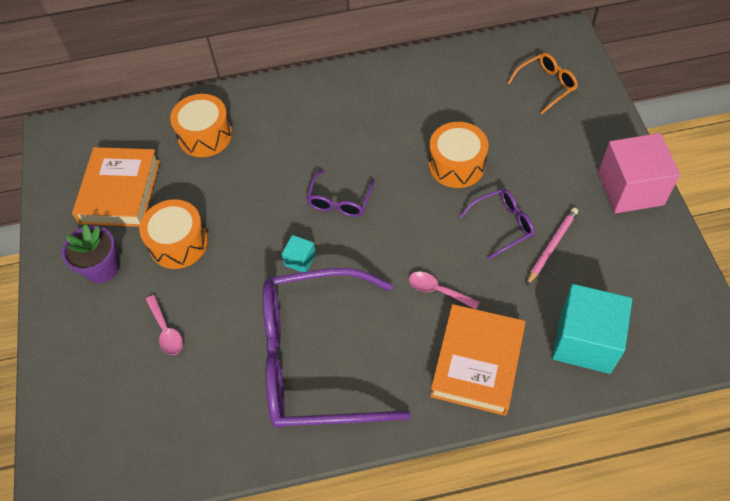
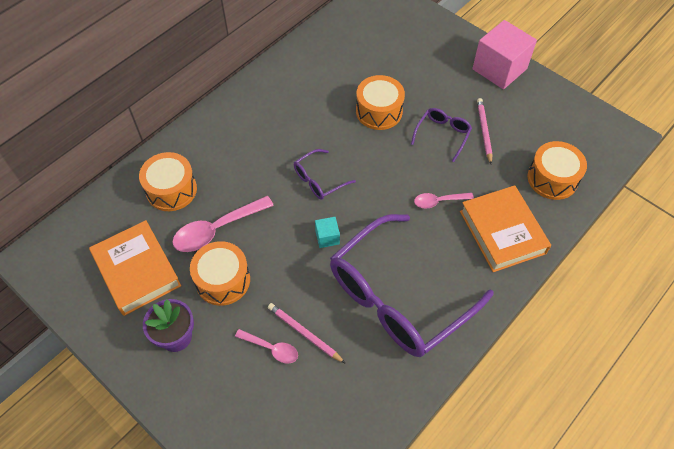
camera: 40 degrees left, 0 degrees up
purple glasses [306,169,375,217] -> purple glasses turned 75 degrees clockwise [294,149,356,200]
orange glasses [507,53,578,114] -> none
turquoise cube [552,284,632,374] -> orange drum [527,141,587,200]
none -> pink spoon [172,196,274,252]
none -> pink pencil [268,303,346,364]

